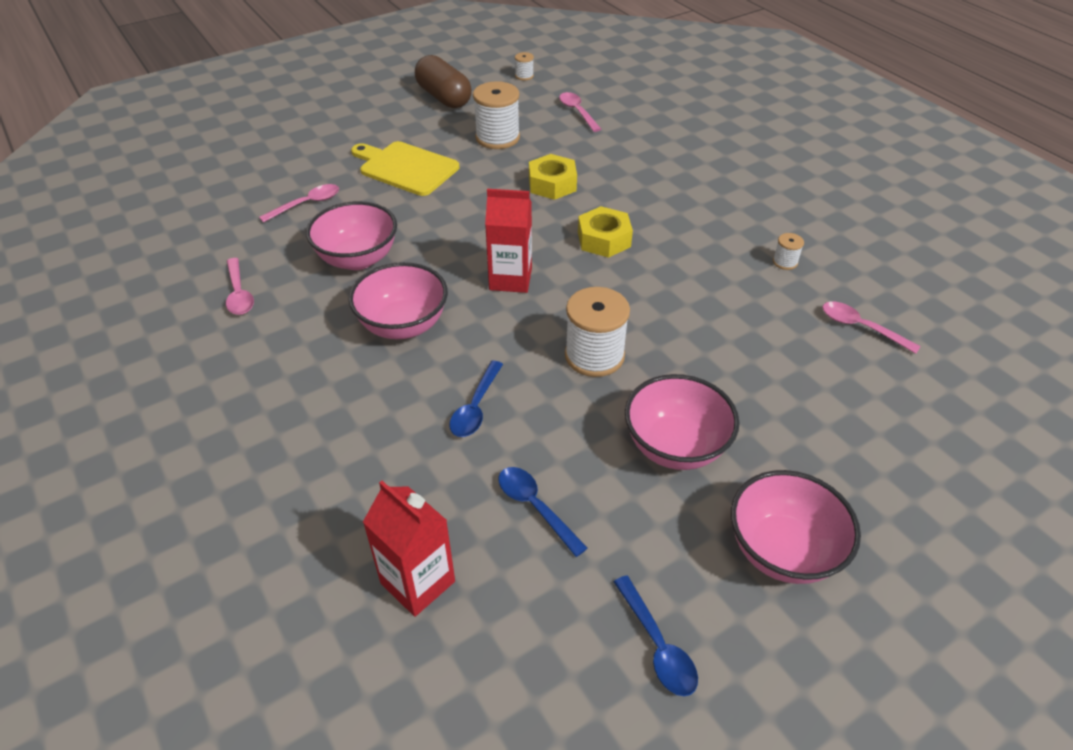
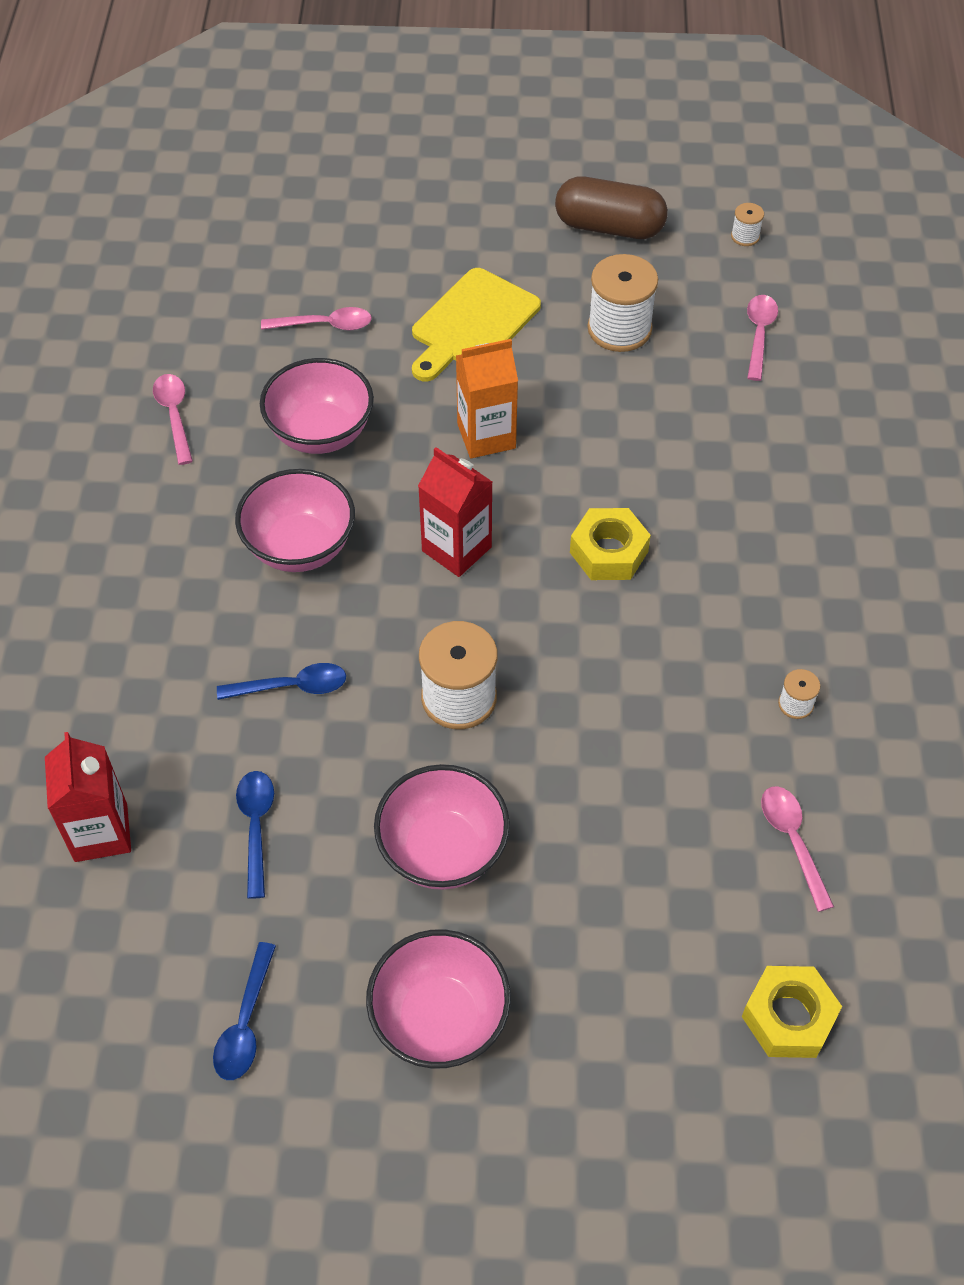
camera: 35 degrees right, 10 degrees up
pink spoon [226,258,254,315] -> pink spoon turned 150 degrees clockwise [153,374,193,465]
yellow cutting board [351,141,459,196] -> yellow cutting board turned 120 degrees counterclockwise [412,268,541,382]
brown capsule [415,55,472,108] -> brown capsule turned 75 degrees counterclockwise [555,176,668,239]
blue spoon [450,361,503,437] -> blue spoon turned 150 degrees counterclockwise [217,663,346,700]
yellow nut [529,154,577,200] -> yellow nut moved to [742,966,842,1058]
none -> orange carton [456,339,518,458]

